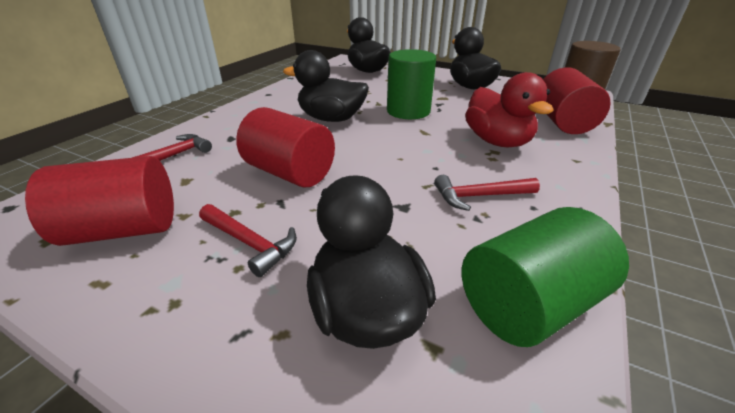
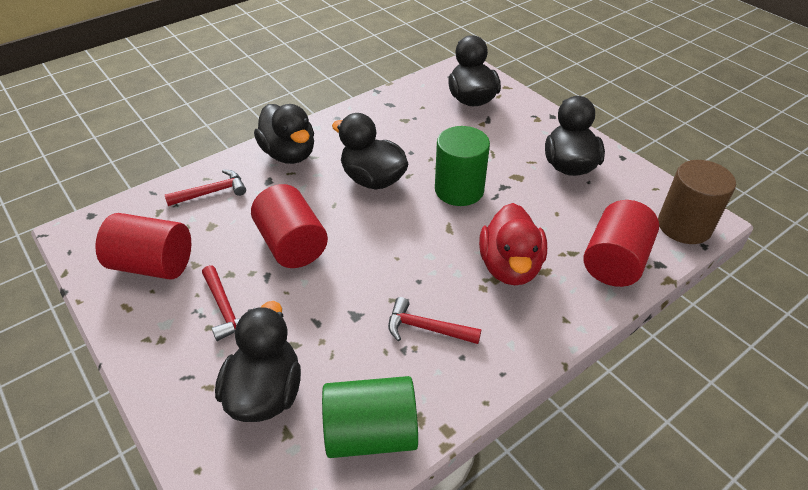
camera: 25 degrees right, 10 degrees up
none -> black duck [254,104,314,164]

